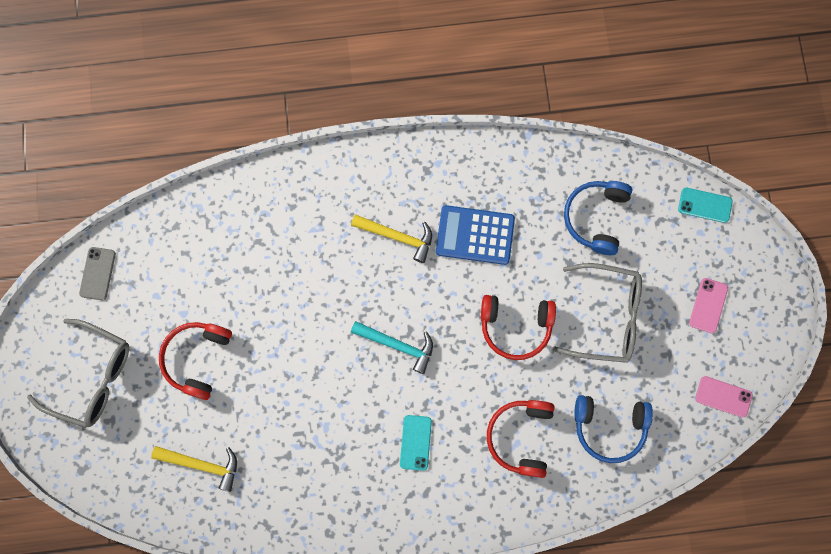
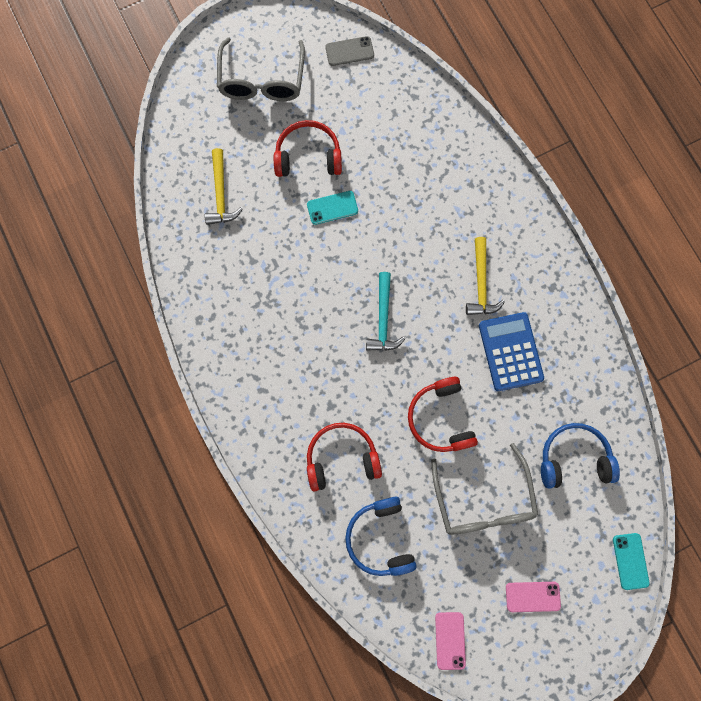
camera: 70 degrees right, 0 degrees up
turquoise phone [400,415,432,471] -> turquoise phone moved to [307,191,358,225]

